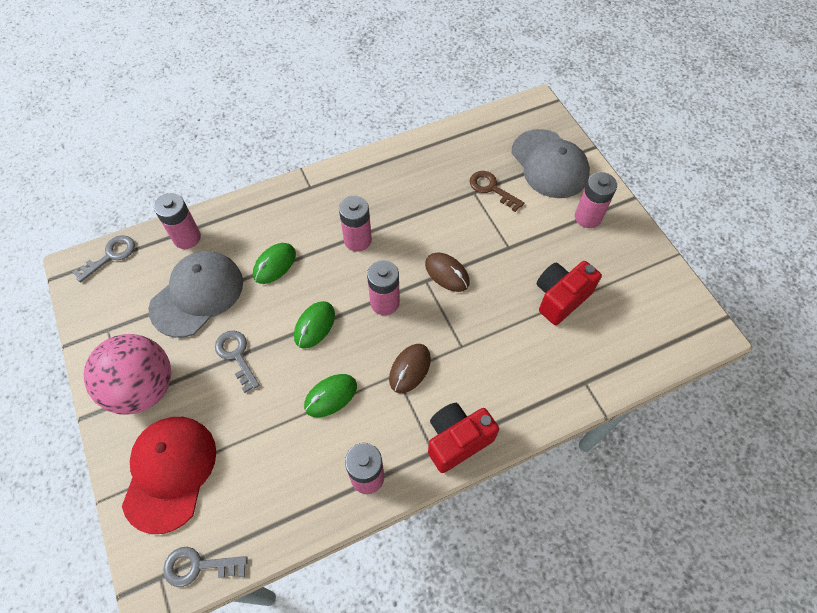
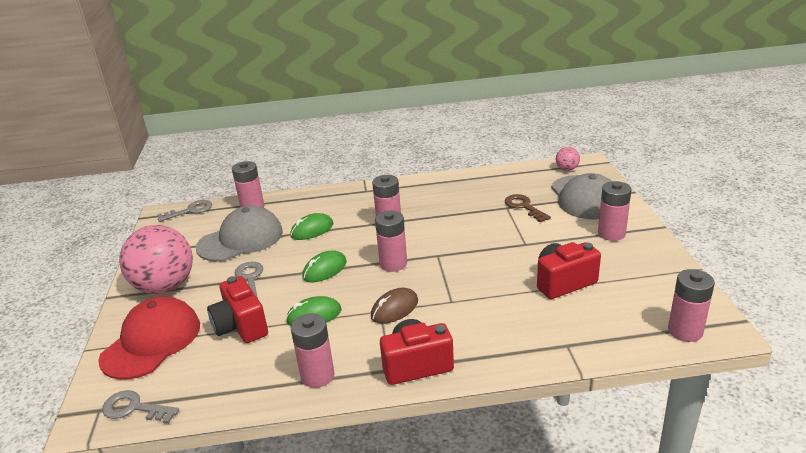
camera: 20 degrees right, 30 degrees down
brown mouse [425,252,470,292] -> none
none -> red camera [207,276,268,343]
none -> pink ball [556,147,580,171]
none -> pink battery [668,269,715,342]

